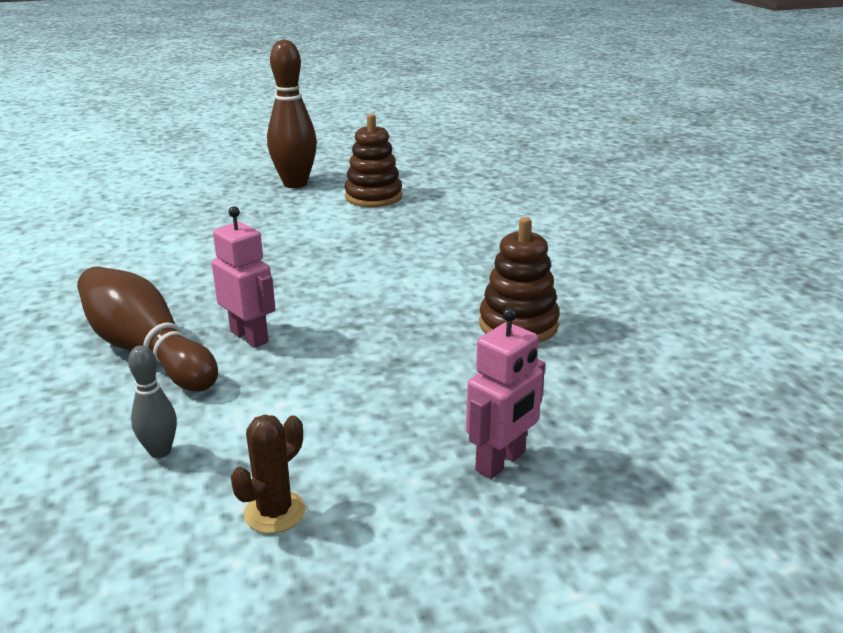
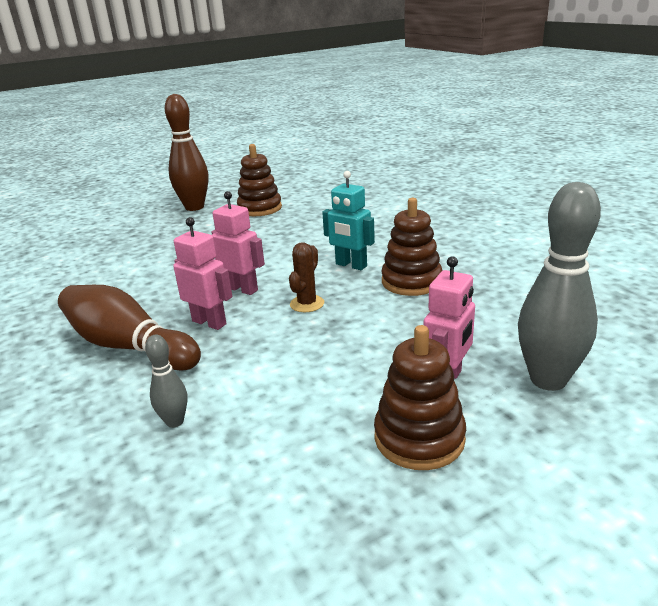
camera: 10 degrees left, 0 degrees up
brown cactus [231,415,306,533] -> brown cactus moved to [289,242,324,312]
none -> pink robot [211,191,265,295]
none -> turquoise robot [322,171,375,270]
none -> brown stacking toy [374,325,466,470]
none -> grey bowling pin [518,182,601,391]

